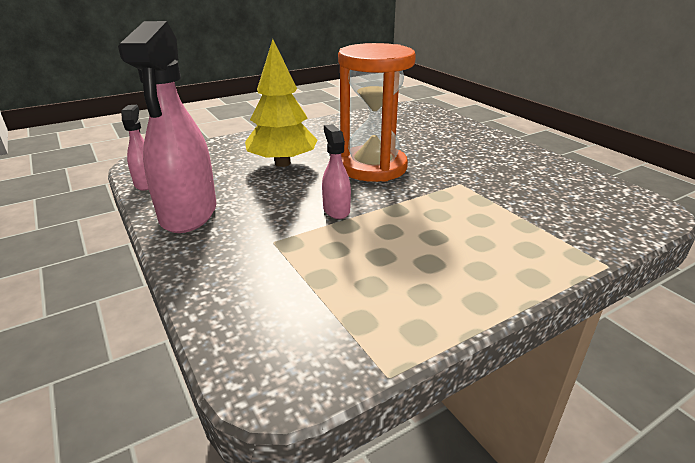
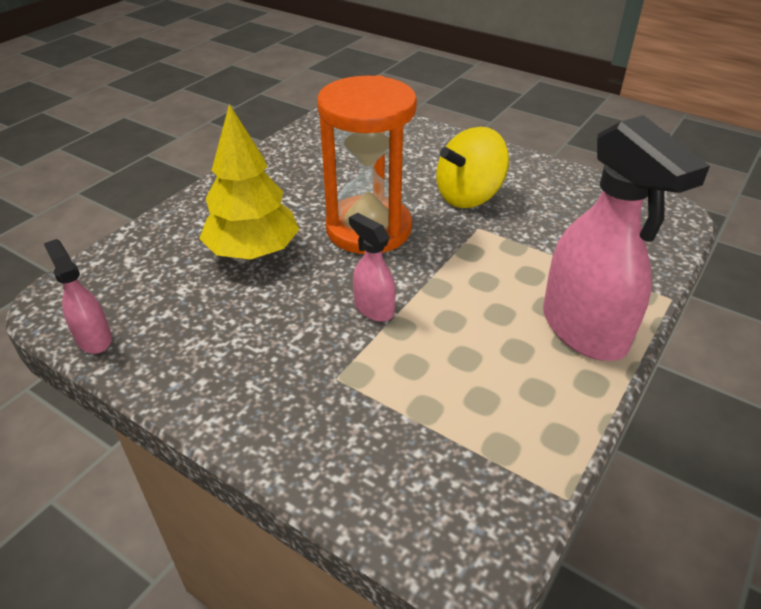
camera: 25 degrees left, 10 degrees up
pink spray bottle [118,21,216,233] -> pink spray bottle moved to [543,115,710,361]
none -> yellow spinning top [436,127,509,208]

